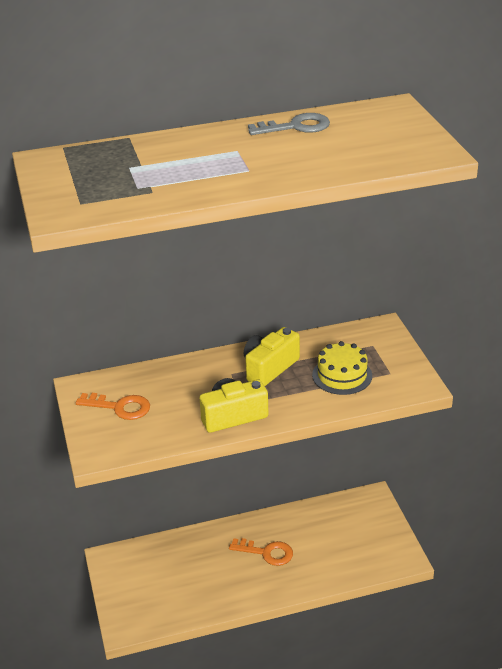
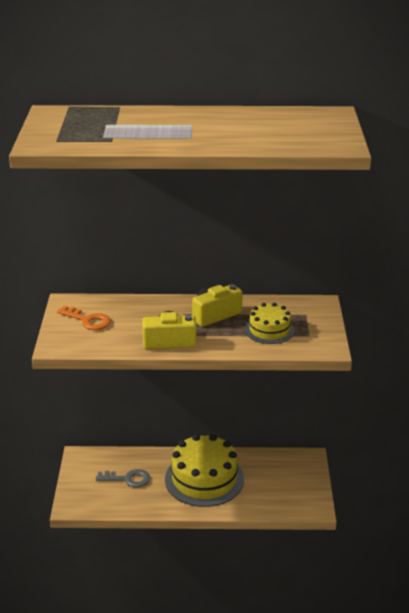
camera: 15 degrees right, 5 degrees down
orange key [229,538,293,566] -> yellow cake [165,434,244,507]
grey key [248,113,330,135] -> grey key moved to [96,469,150,487]

